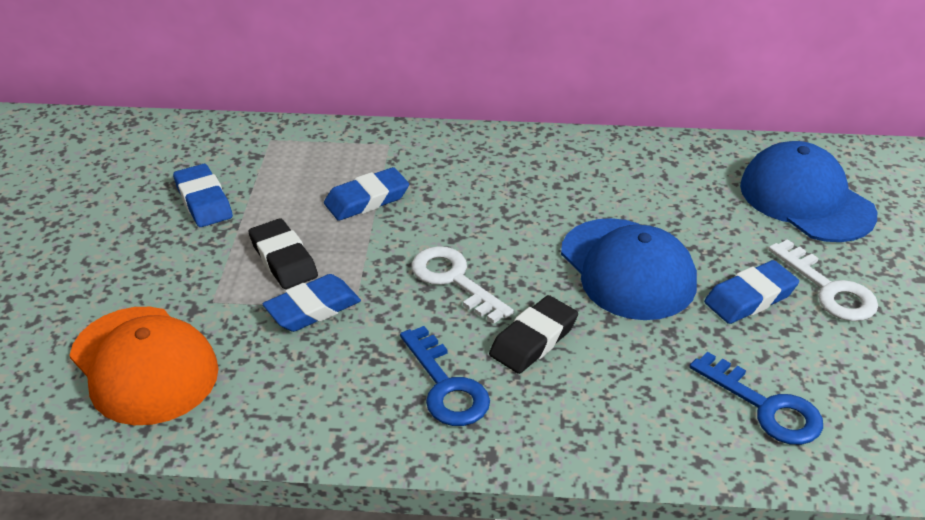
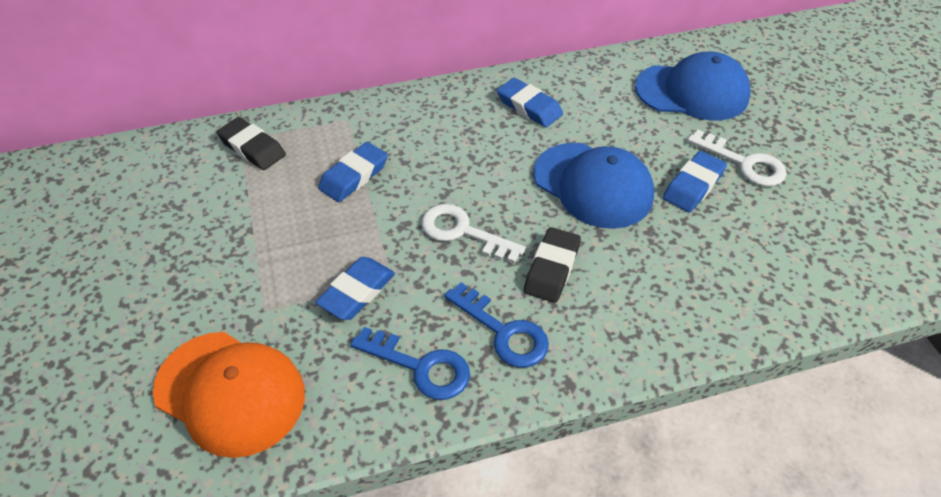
camera: 20 degrees left, 10 degrees up
blue eraser [173,164,233,227] -> blue eraser moved to [497,78,563,127]
black eraser [249,219,318,289] -> black eraser moved to [216,117,286,170]
blue key [690,352,823,445] -> blue key moved to [350,327,470,400]
blue cap [740,141,877,242] -> blue cap turned 150 degrees clockwise [635,52,750,121]

